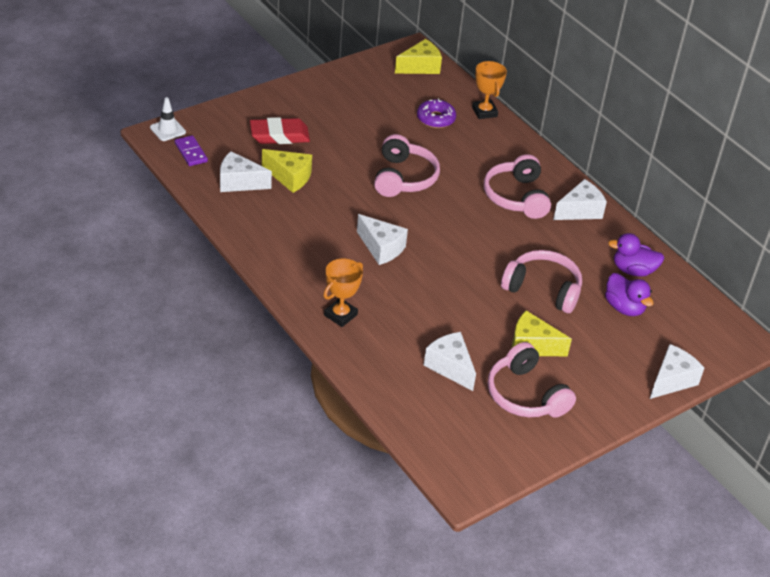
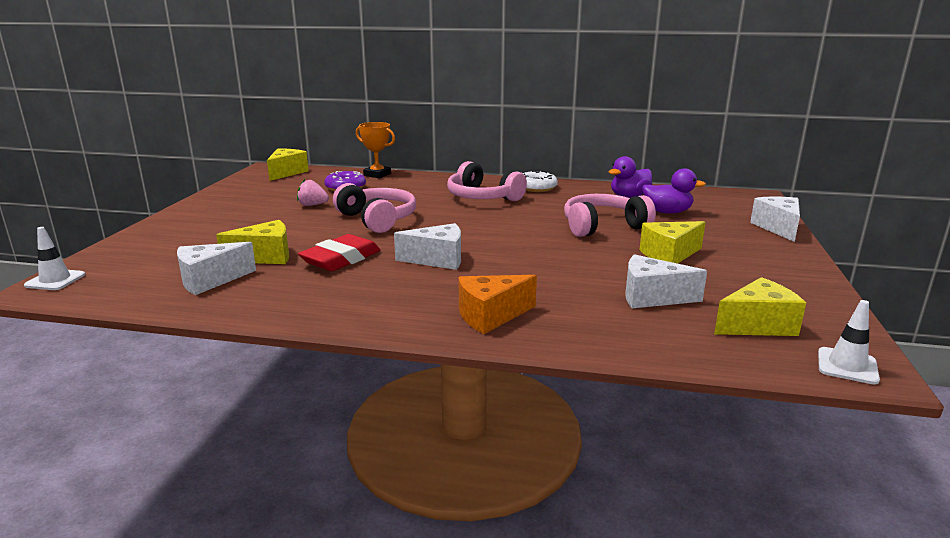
camera: 40 degrees left, 20 degrees down
purple domino [175,135,208,166] -> none
red eraser [250,117,310,144] -> red eraser moved to [298,234,381,271]
orange trophy [323,258,363,327] -> orange cheese [458,275,537,334]
pink headphones [488,342,576,418] -> none
white cheese [553,179,607,220] -> white donut [522,170,558,192]
none -> pink strawberry [297,179,329,206]
none -> yellow cheese [714,277,806,336]
none -> white traffic cone [818,300,880,384]

